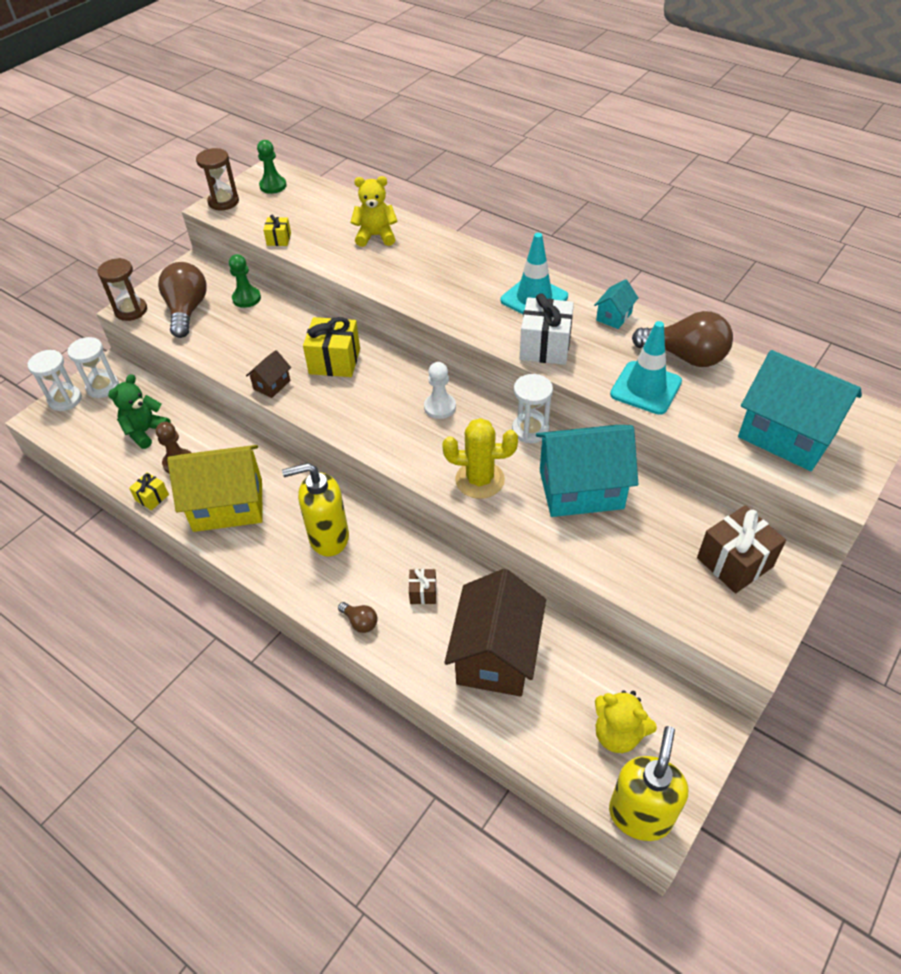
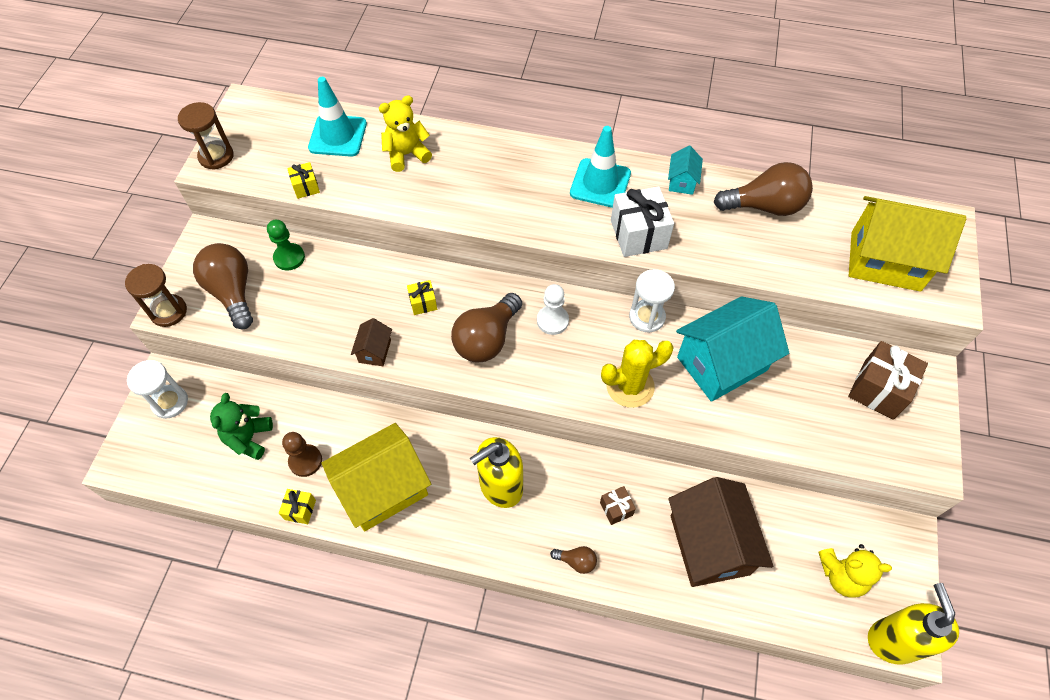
camera: 25 degrees left, 10 degrees up
white hourglass [27,350,82,411] -> none
green pawn [257,140,287,194] -> none
yellow gift [303,317,360,377] -> yellow gift [407,280,437,315], size x0.52
turquoise traffic cone [610,321,682,415] -> turquoise traffic cone moved to [308,77,367,157]
turquoise house [738,350,862,471] -> yellow house [849,196,966,292]
none -> brown light bulb [451,293,522,362]

